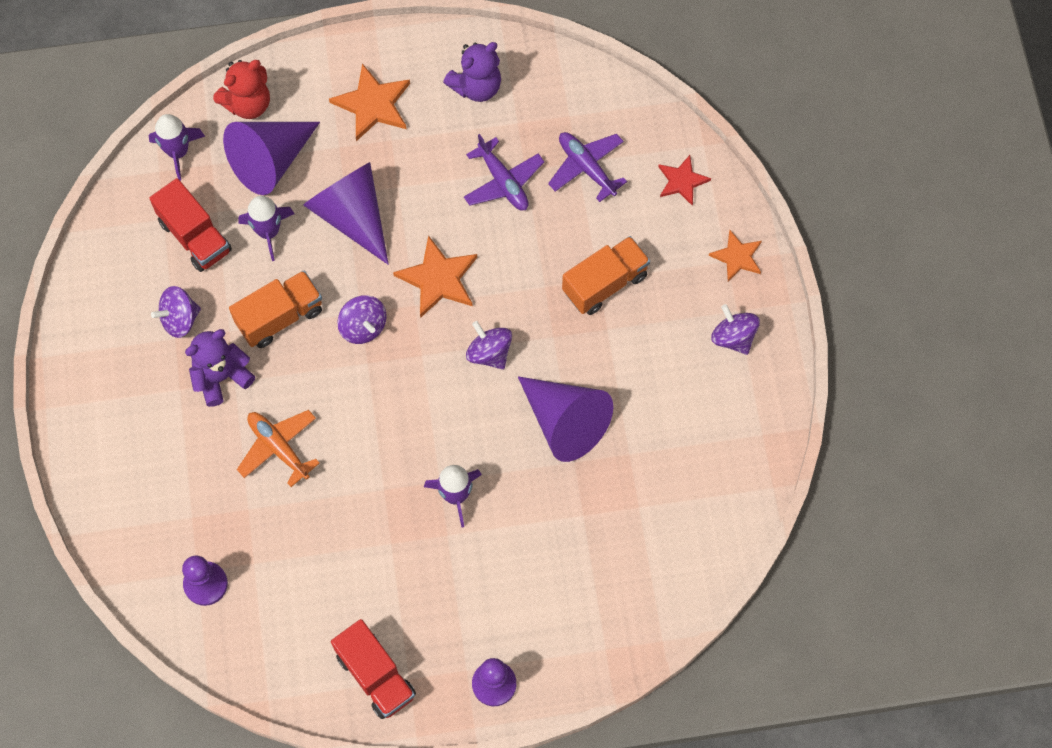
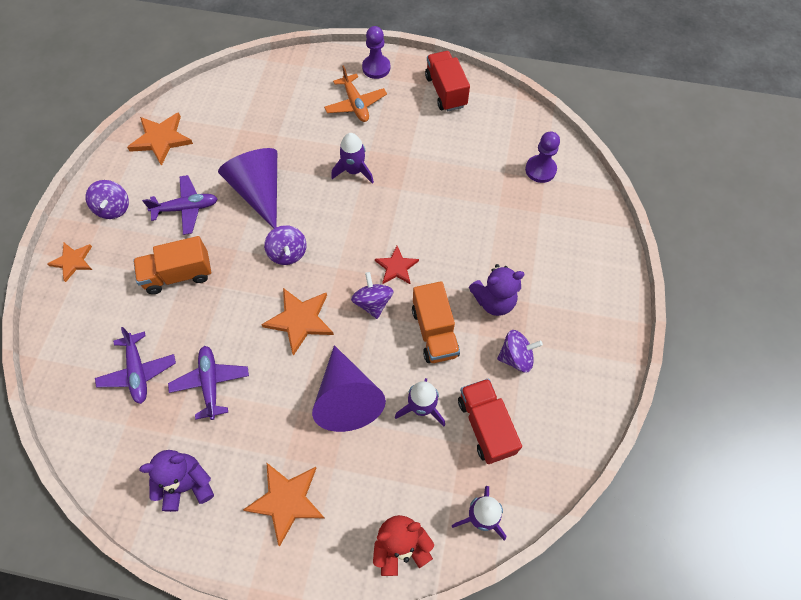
camera: 160 degrees left, 5 degrees down
purple cone [223,122,320,195] -> none
orange truck [229,271,322,348] -> orange truck turned 90 degrees counterclockwise [412,281,460,363]
orange plane [237,410,320,487] -> orange plane moved to [324,65,387,122]
red star [658,155,711,206] -> red star moved to [375,246,419,284]
none -> orange star [127,112,193,166]
none -> purple plane [142,175,218,235]

